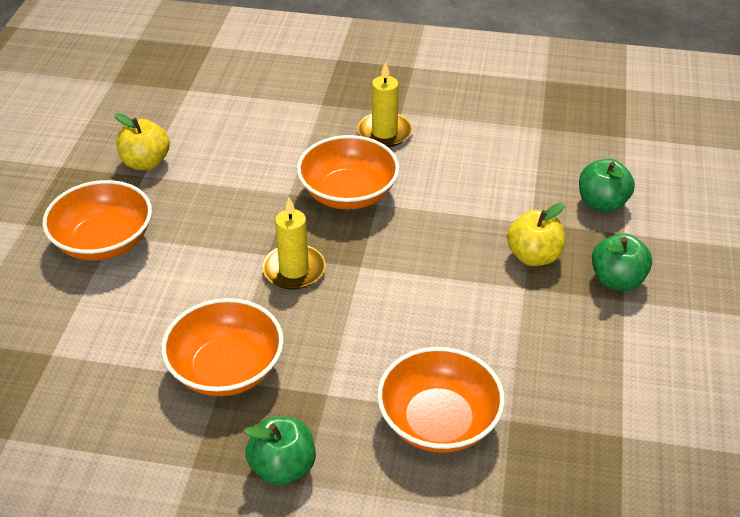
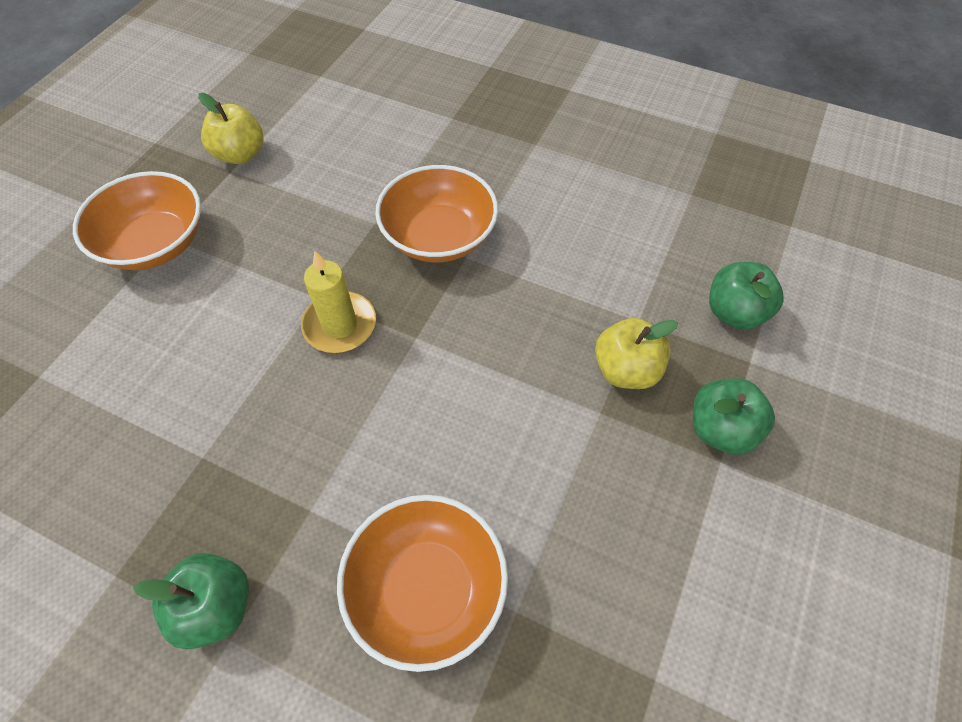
camera: 15 degrees right, 15 degrees up
orange bowl [161,298,284,396] -> none
yellow candle [357,61,412,147] -> none

